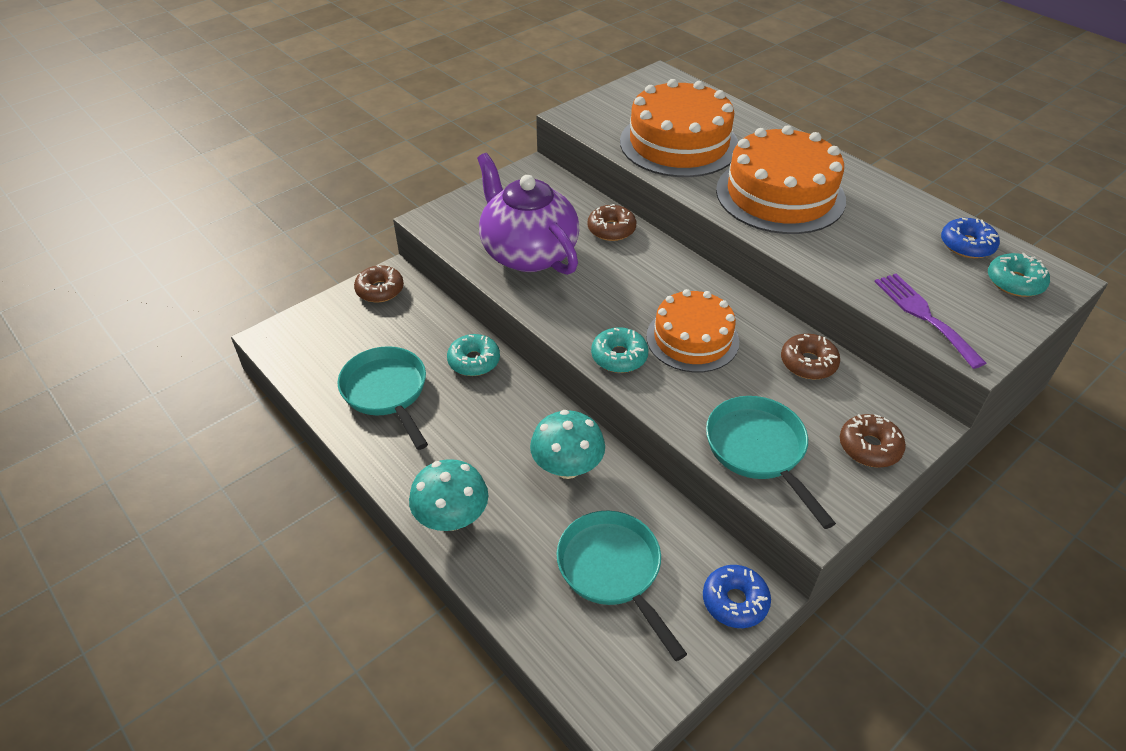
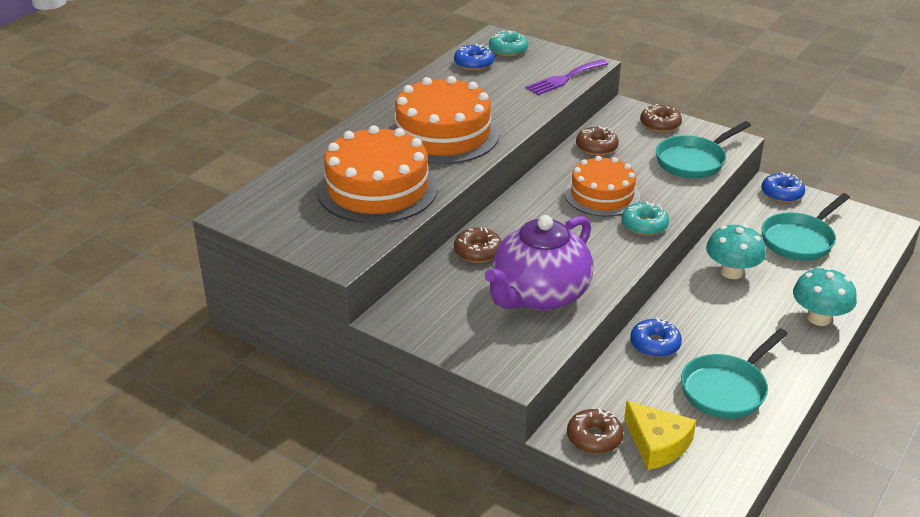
camera: 105 degrees left, 10 degrees down
turquoise donut [447,334,500,376] -> blue donut [630,317,682,358]
none -> yellow cheese [624,401,696,470]

